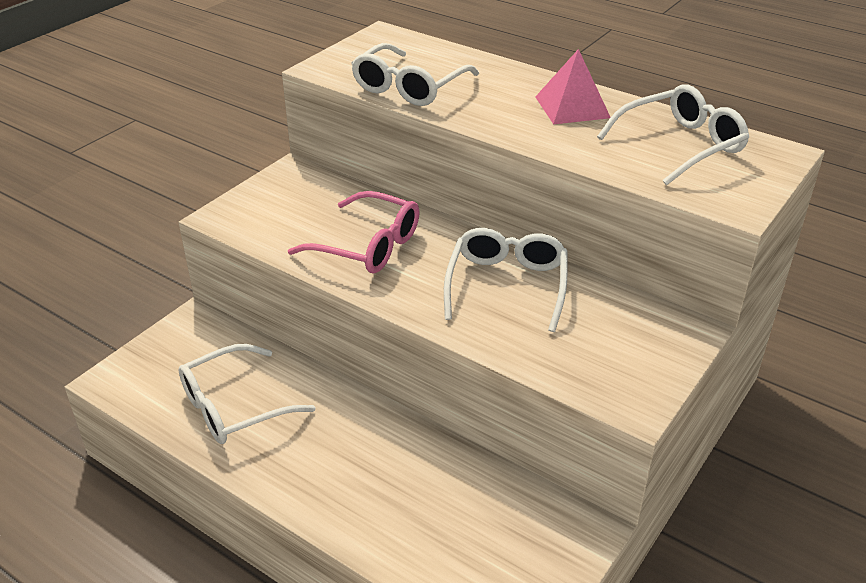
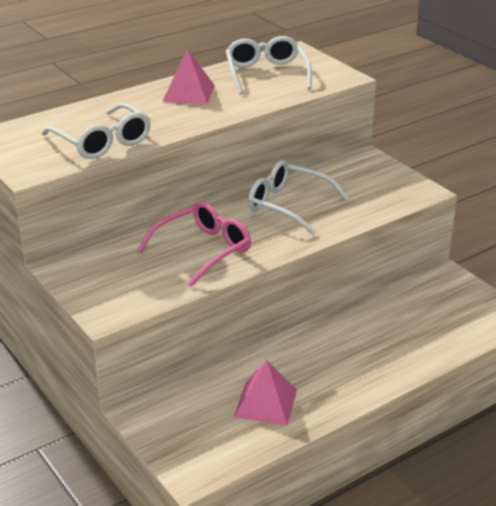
camera: 70 degrees left, 5 degrees down
white glasses [178,344,315,444] -> pink pyramid [234,360,297,425]

